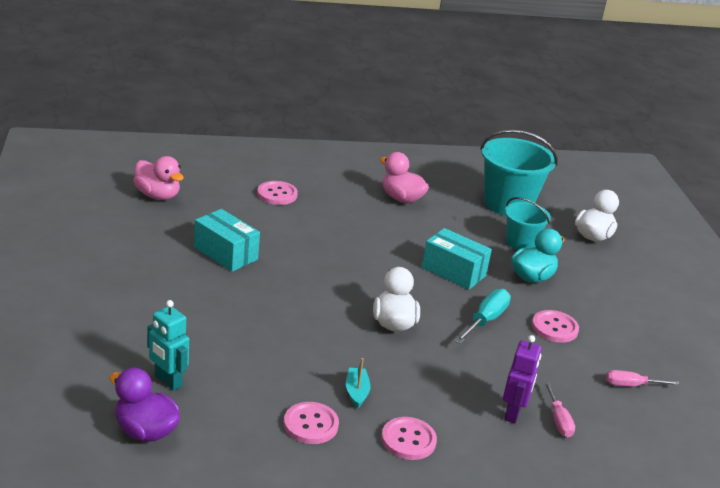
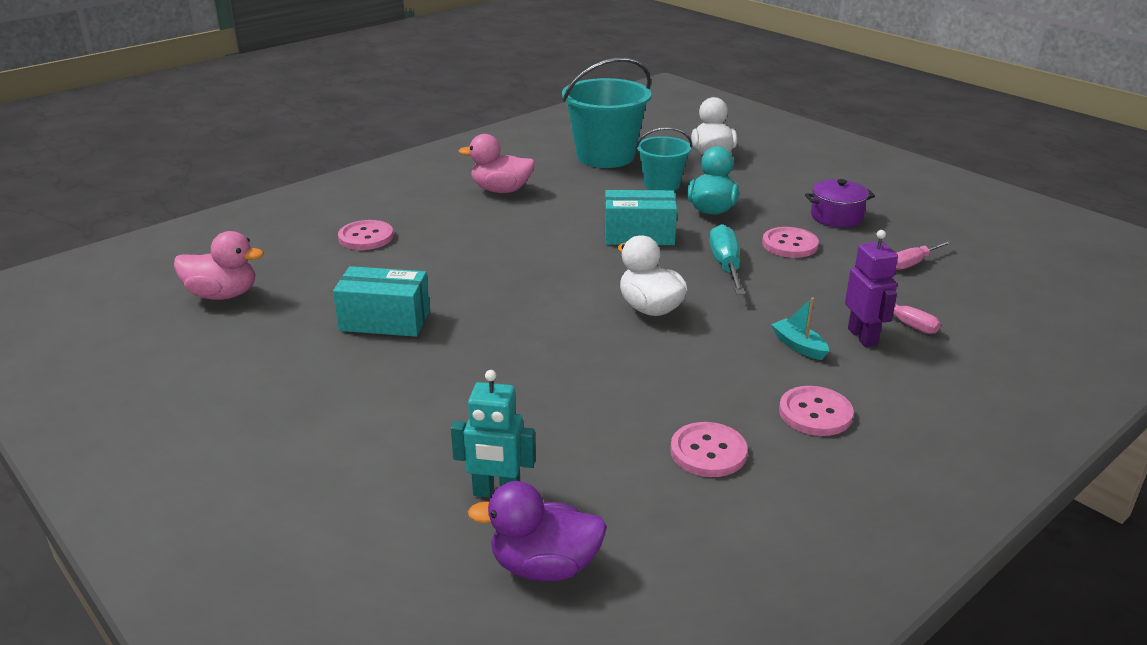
camera: 30 degrees left, 0 degrees up
turquoise boat [346,358,371,409] -> turquoise boat moved to [771,297,829,360]
none -> purple pot [805,179,875,227]

